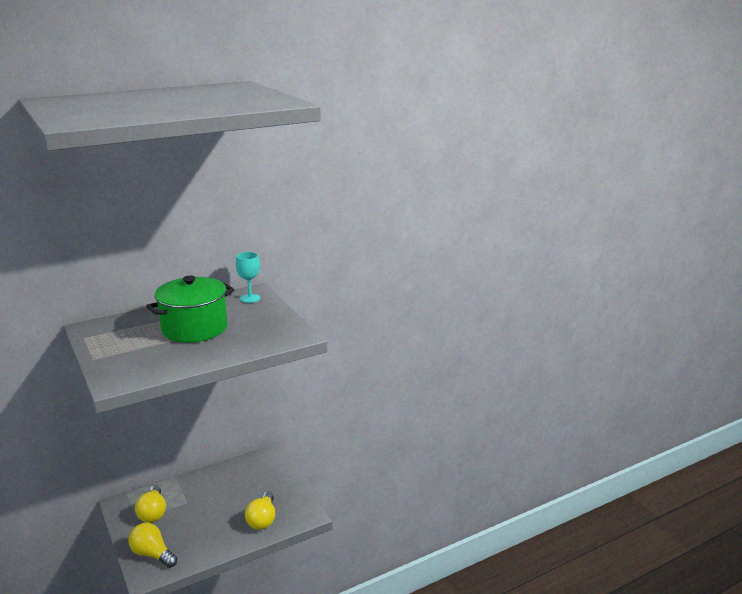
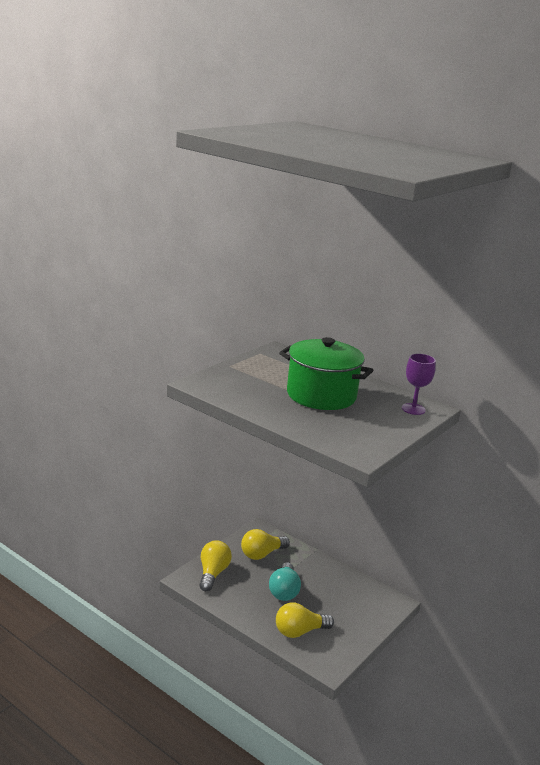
camera: 65 degrees right, 0 degrees up
turquoise goblet [236,252,260,303] -> purple goblet [402,354,436,415]
none -> turquoise light bulb [269,562,301,601]

